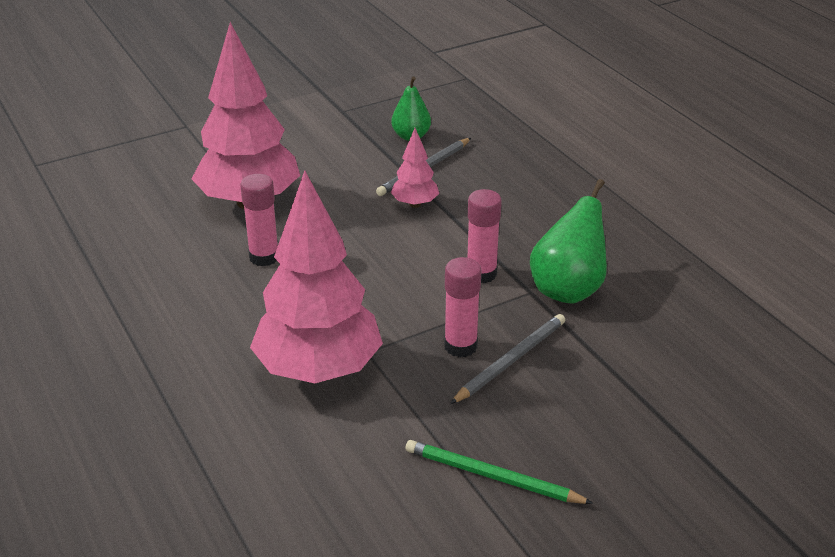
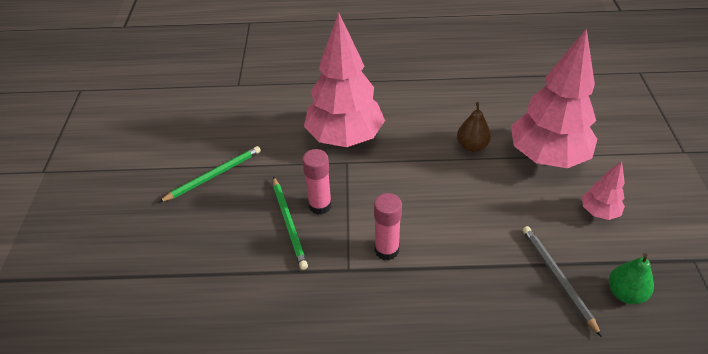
camera: 120 degrees right, 10 degrees up
pink glue stick [240,174,278,267] -> brown pear [457,102,491,152]
pink tree [391,128,439,208] -> pink tree moved to [582,161,625,220]
grey pencil [450,314,565,404] -> green pencil [273,177,308,270]
green pear [530,179,607,303] -> none

